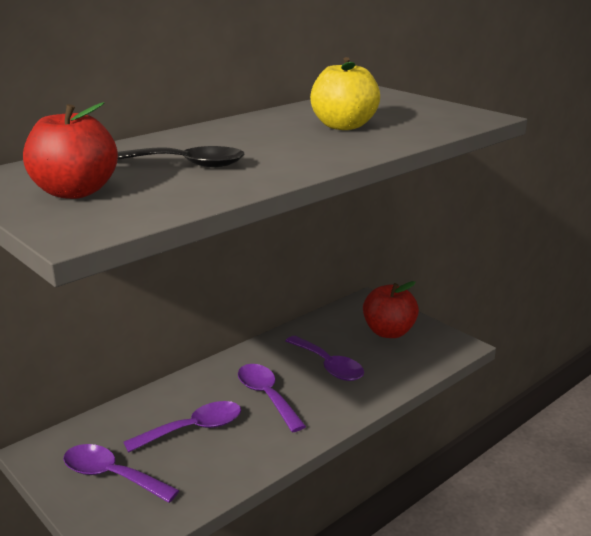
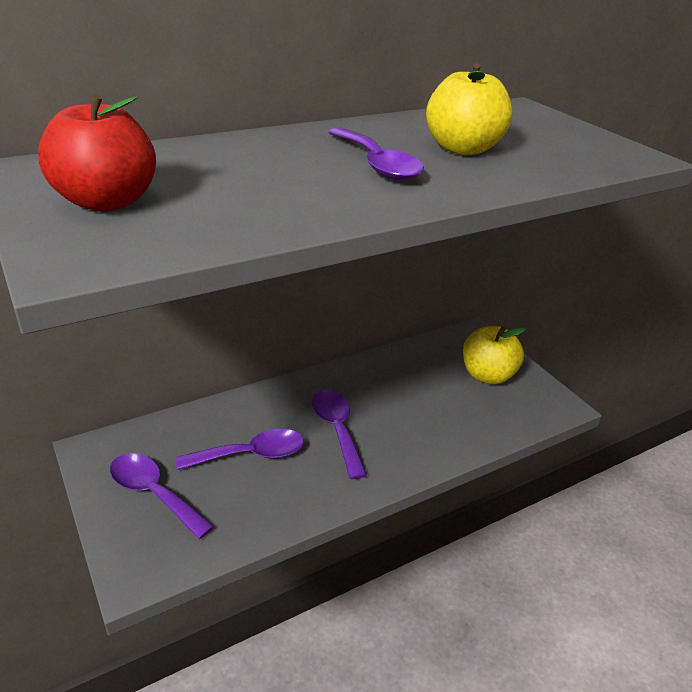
camera: 10 degrees right, 10 degrees up
black spoon [117,146,244,167] -> none
purple spoon [286,336,364,381] -> purple spoon moved to [328,128,424,181]
red apple [363,281,419,338] -> yellow apple [463,326,526,385]

